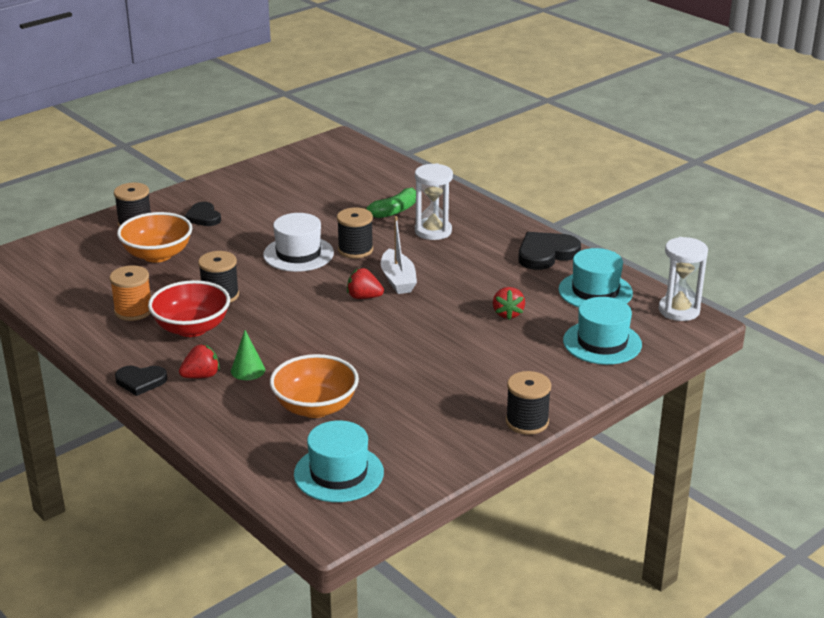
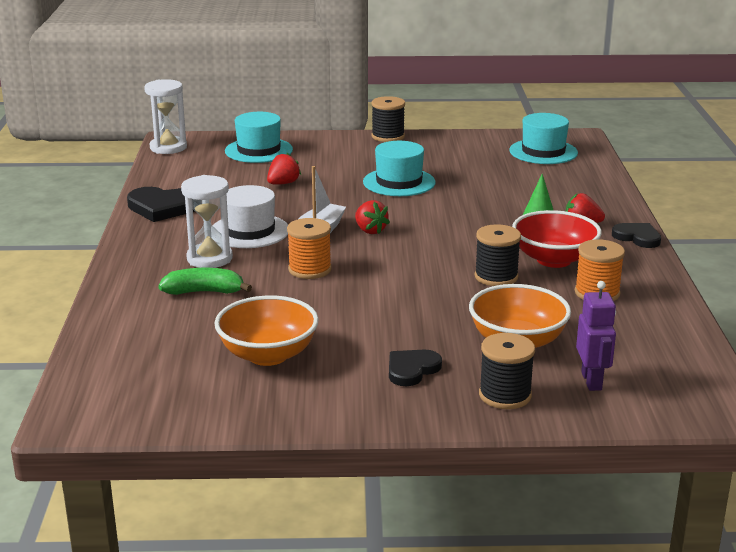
camera: 140 degrees left, 5 degrees down
black heart [184,202,221,226] -> black heart turned 150 degrees counterclockwise [389,350,442,386]
white hat [263,213,334,272] -> white hat moved to [212,185,288,248]
orange bowl [270,354,359,418] -> orange bowl moved to [215,295,319,366]
black spool [337,208,373,258] -> orange spool [287,218,332,279]
turquoise hat [559,248,633,307] -> turquoise hat moved to [363,141,436,196]
none -> purple robot [576,281,616,391]

